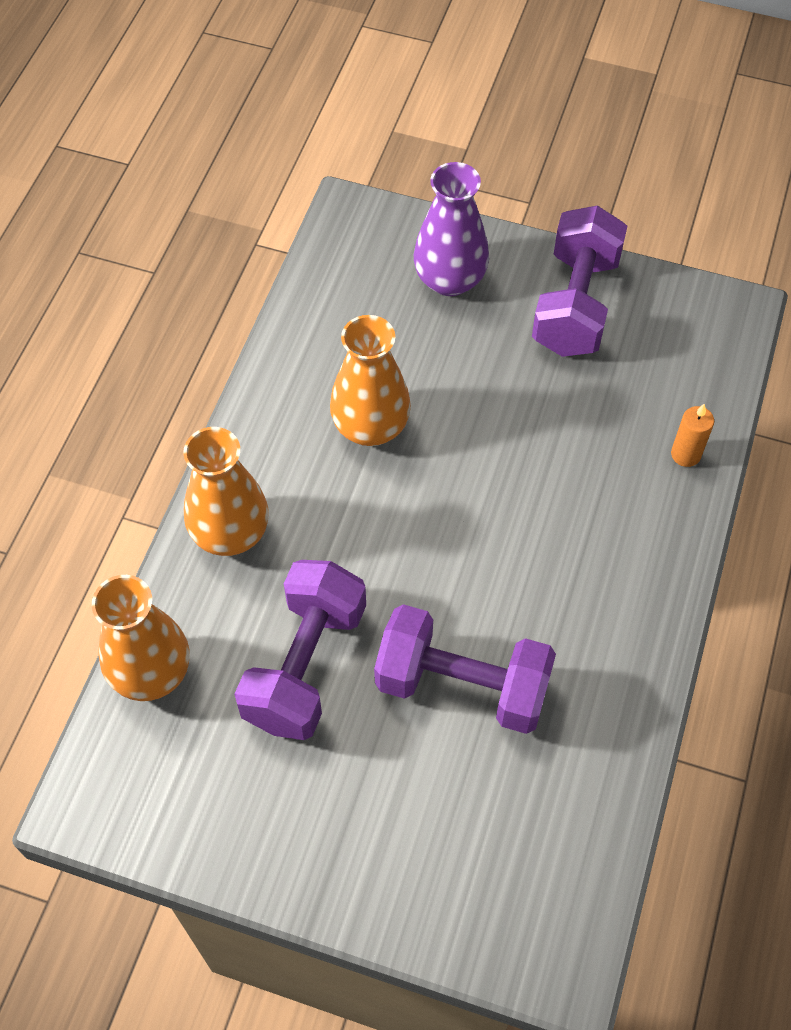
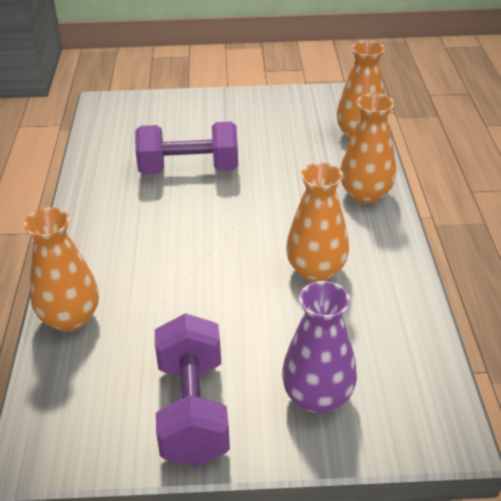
camera: 160 degrees right, 20 degrees down
purple dumbbell [234,560,366,740] -> none
orange candle [671,404,714,467] -> orange vase [24,207,99,332]

